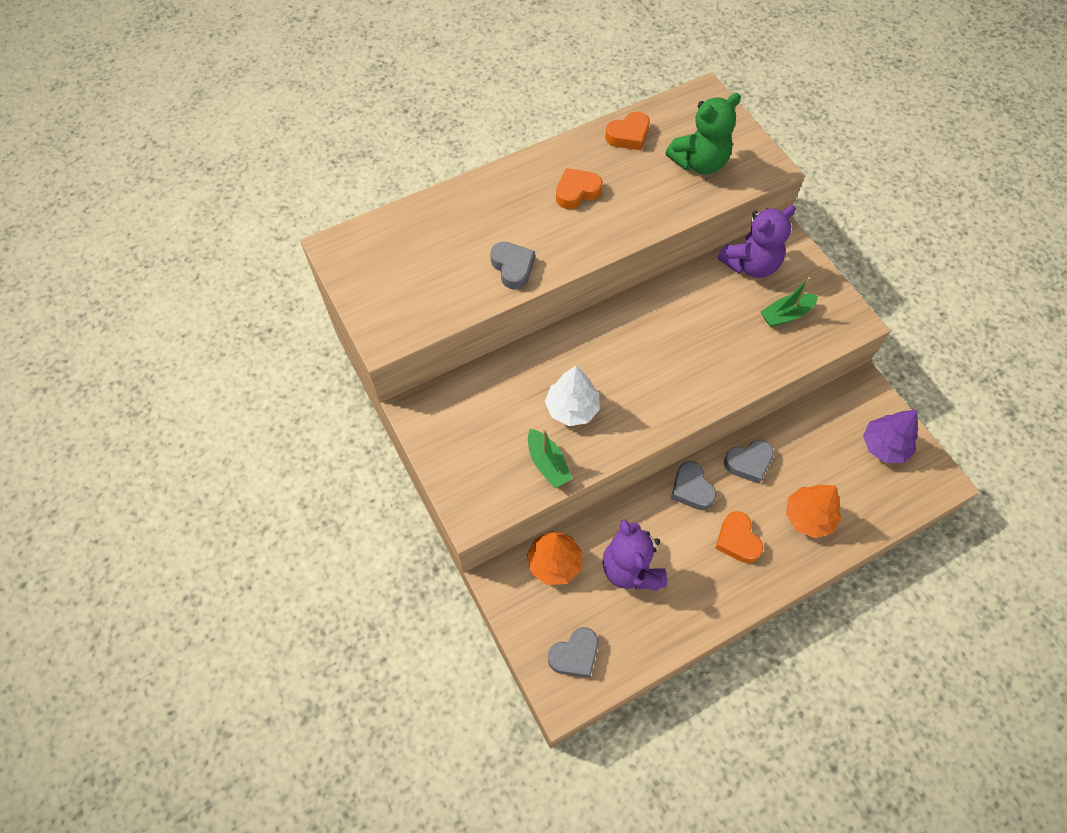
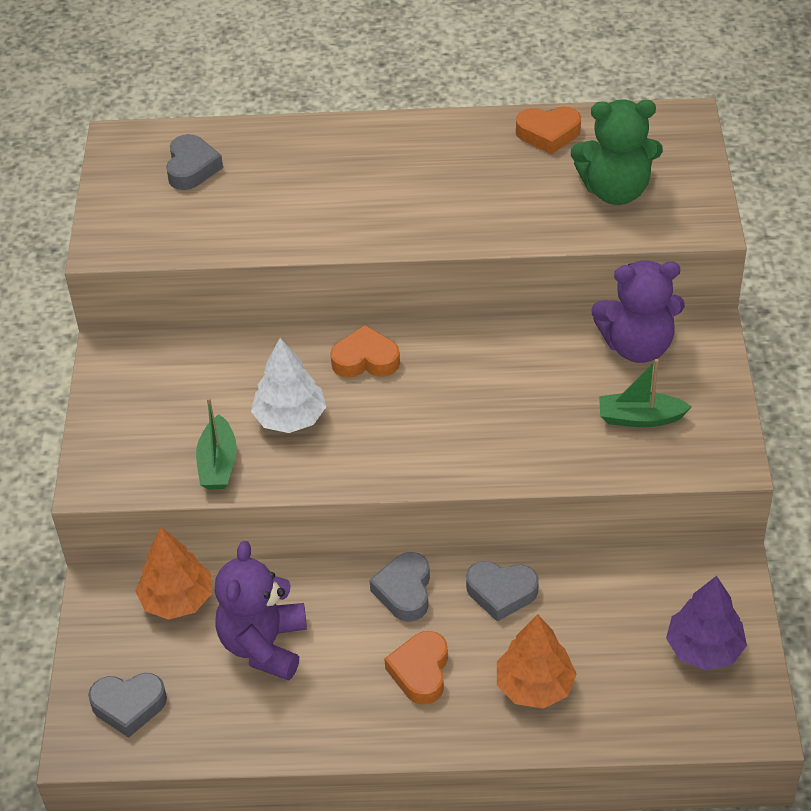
camera: 30 degrees right, 15 degrees down
grey heart [490,242,535,289] -> grey heart moved to [166,134,223,190]
orange heart [556,168,603,209] -> orange heart moved to [330,325,400,378]

